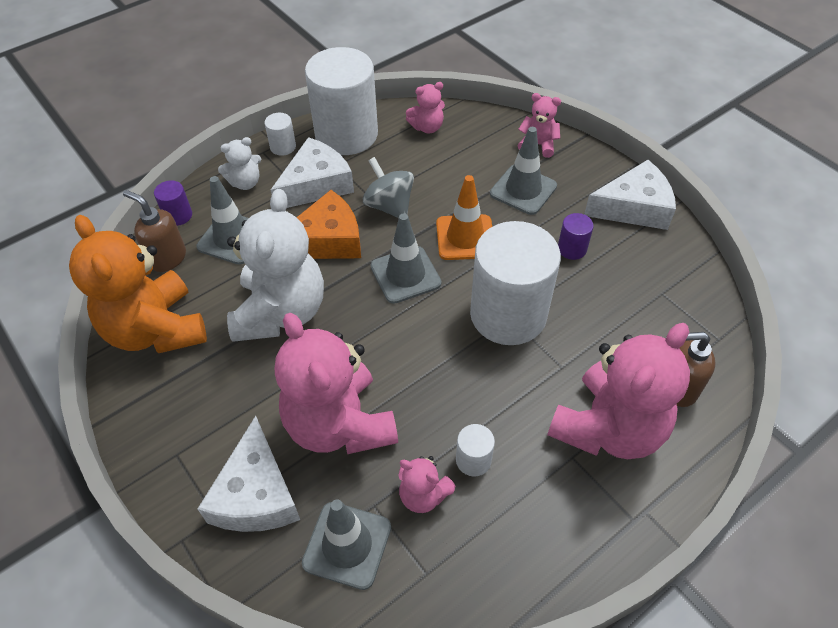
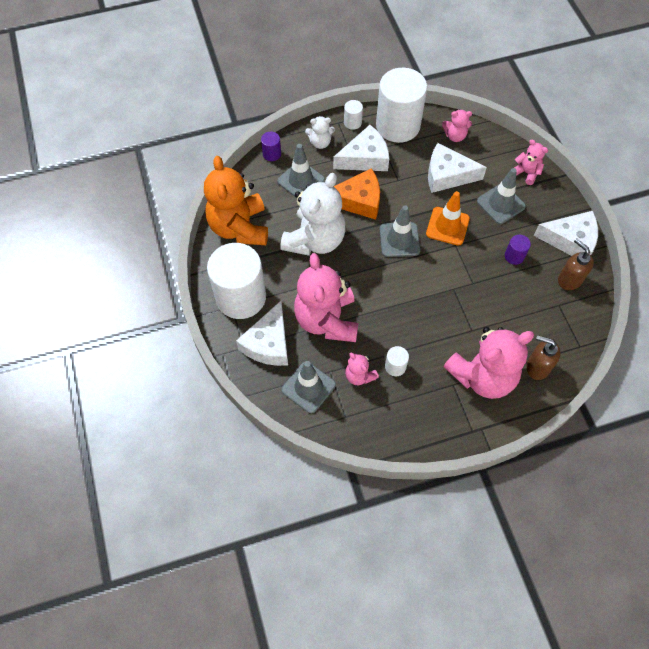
camera: 20 degrees right, 10 degrees up
brown soap dispenser [123,190,186,272] -> brown soap dispenser moved to [558,238,594,290]
grey spinning top [363,157,414,218] -> none
white cylinder [470,221,561,345] -> white cylinder moved to [207,243,266,319]
none -> white cheese [428,143,487,193]

